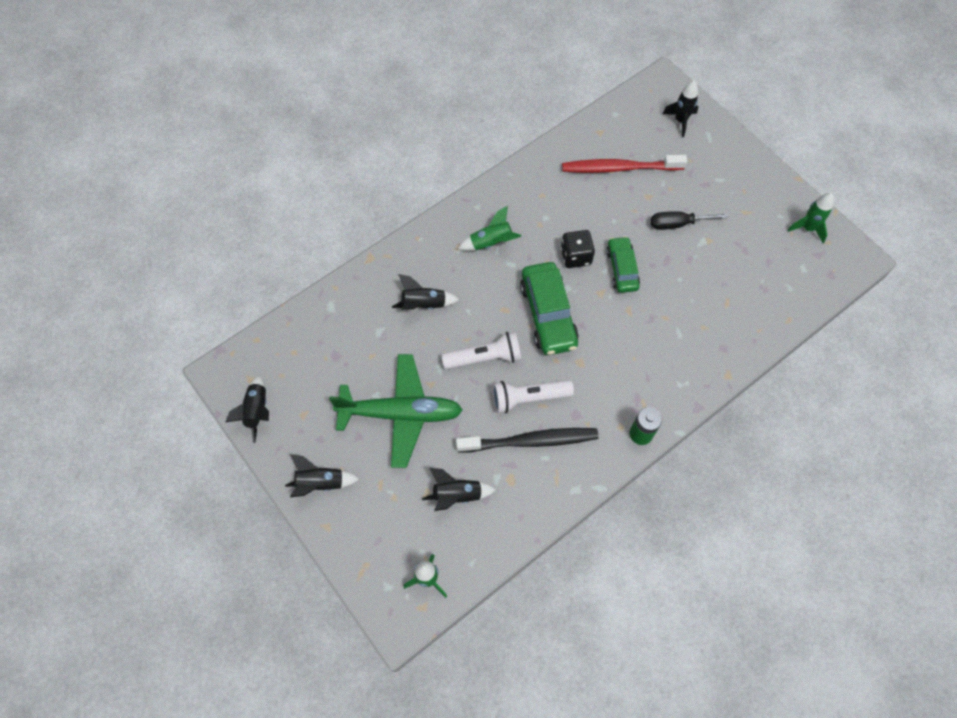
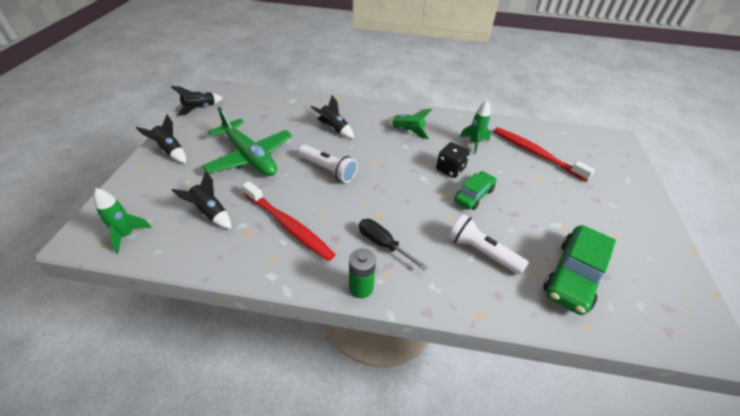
camera: 45 degrees right, 20 degrees down
black toothbrush [456,428,598,453] -> red toothbrush [242,181,336,261]
white flashlight [492,380,574,413] -> white flashlight moved to [448,214,529,275]
green car [520,262,579,355] -> green car moved to [543,225,616,315]
black screwdriver [651,211,729,230] -> black screwdriver moved to [359,219,427,270]
black rocket [662,81,698,137] -> none
green rocket [787,193,834,243] -> green rocket moved to [460,100,491,154]

